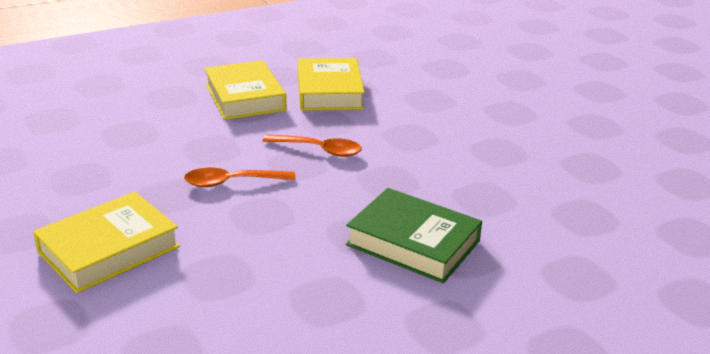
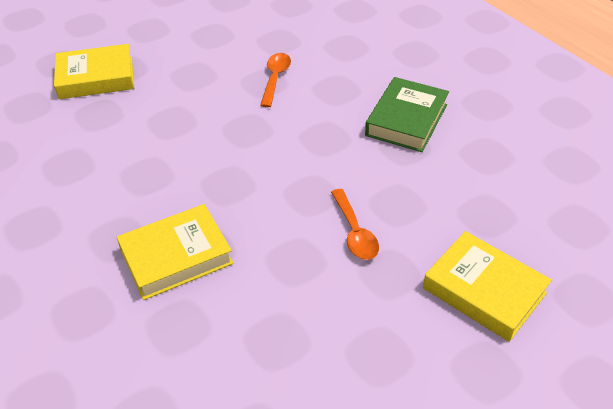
camera: 95 degrees left, 15 degrees up
orange spoon [263,134,362,157] -> orange spoon moved to [260,53,291,107]
yellow book [298,58,365,111] -> yellow book moved to [54,44,134,99]

